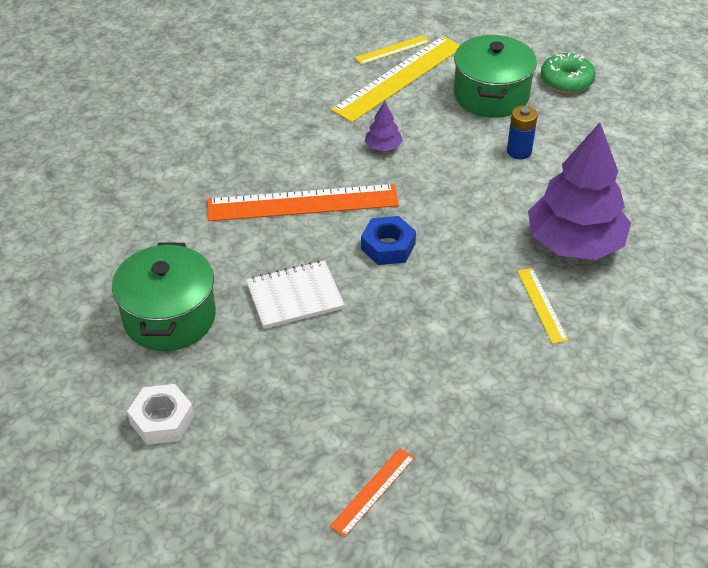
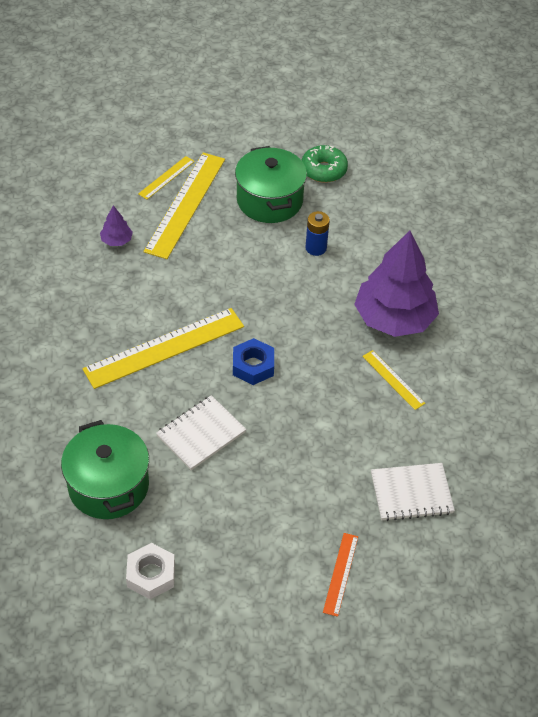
camera: 25 degrees left, 5 degrees up
orange ruler [207,184,399,221] -> yellow ruler [82,308,244,389]
purple tree [365,101,403,152] -> purple tree moved to [100,205,133,246]
none -> white notebook [371,463,455,521]

